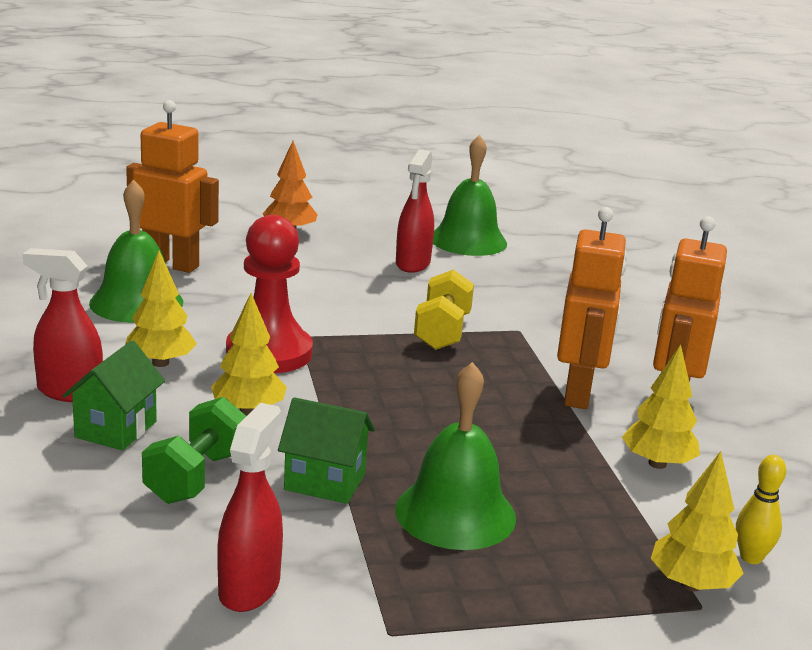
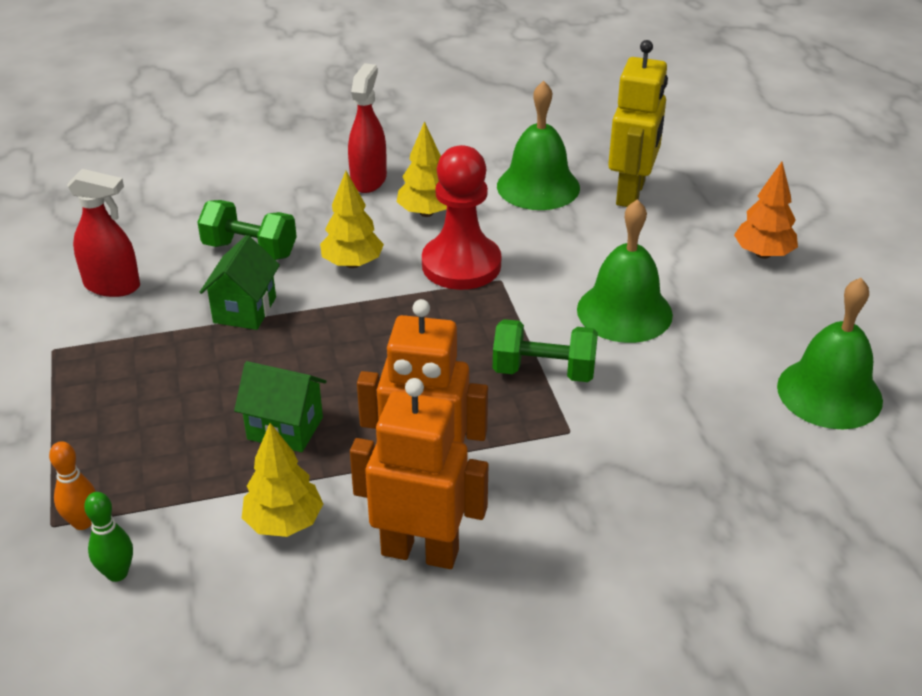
camera: 90 degrees right, 15 degrees up
green house [63,341,165,451] -> green house moved to [234,361,326,452]
orange robot [126,100,219,273] -> yellow robot [608,40,668,207]
green bell [395,362,516,550] -> green bell moved to [577,199,673,343]
red spray bottle [396,149,434,273] -> none
yellow dumbbell [414,269,474,350] -> green dumbbell [493,319,598,382]
yellow tree [651,451,744,591] -> orange bowling pin [49,441,96,530]
yellow bowling pin [736,455,786,564] -> green bowling pin [84,492,133,582]

